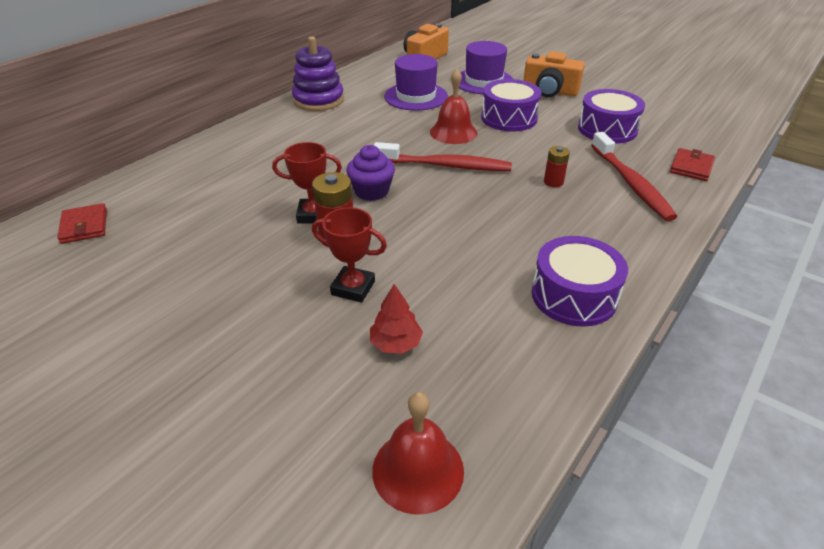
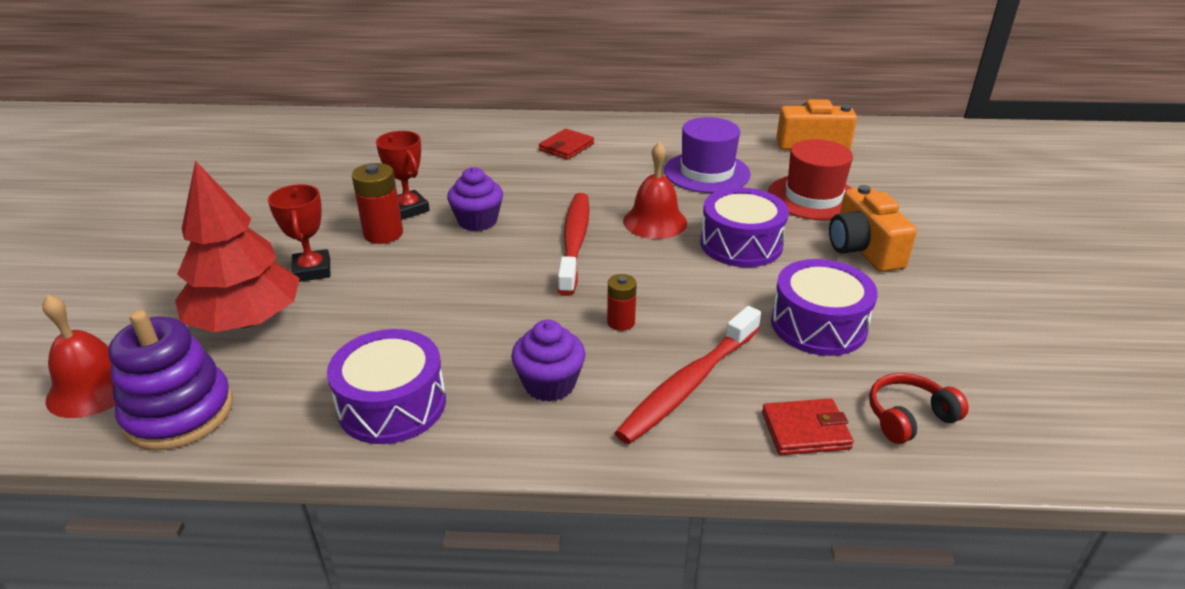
camera: 55 degrees right, 5 degrees down
red wallet [57,203,107,244] -> red wallet moved to [539,129,594,160]
purple stacking toy [292,36,344,111] -> purple stacking toy moved to [108,310,233,451]
red tree [370,284,423,354] -> red tree [175,161,300,332], size x2.15
red toothbrush [374,142,512,171] -> red toothbrush turned 150 degrees counterclockwise [558,193,589,296]
purple hat [459,41,513,94] -> red hat [768,139,853,220]
none -> purple cupcake [511,320,585,402]
none -> red headphones [869,373,969,444]

